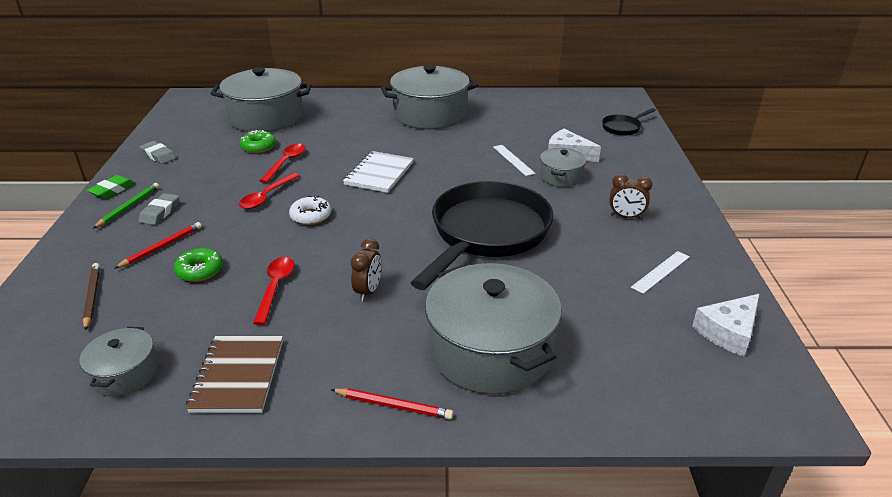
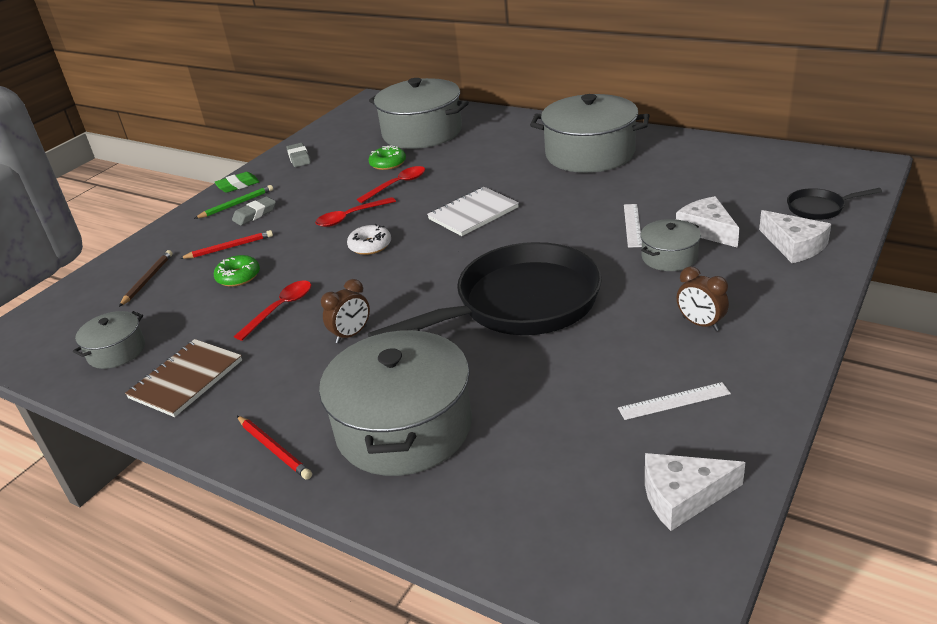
camera: 35 degrees right, 0 degrees up
none -> white cheese [759,210,831,263]

